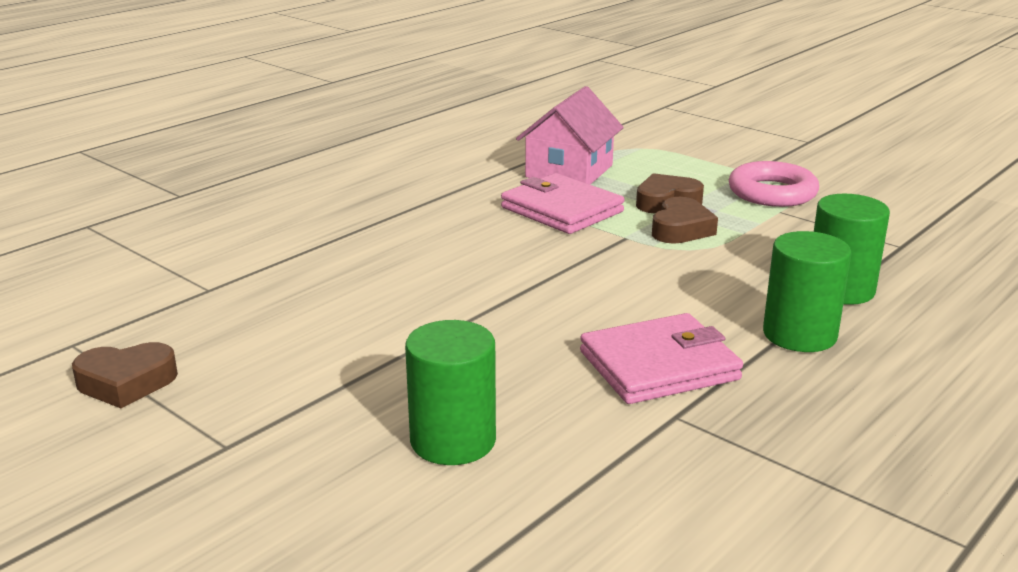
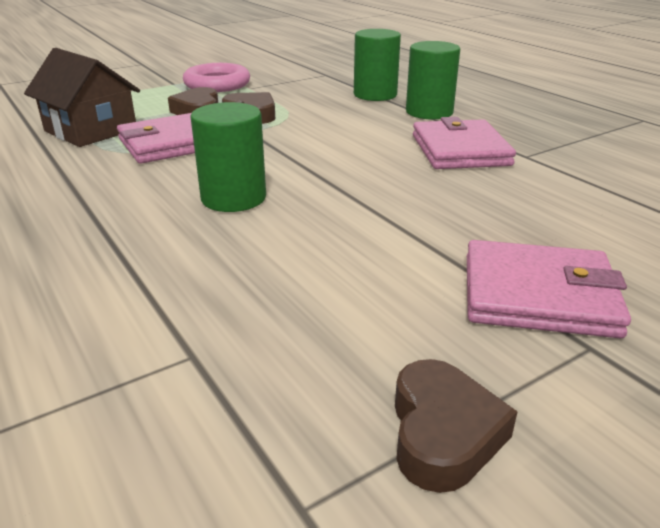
camera: 75 degrees left, 5 degrees up
green cylinder [405,320,496,465] -> green cylinder moved to [190,102,266,212]
pink house [516,86,624,185] -> brown house [24,48,140,147]
none -> pink wallet [467,240,631,338]

